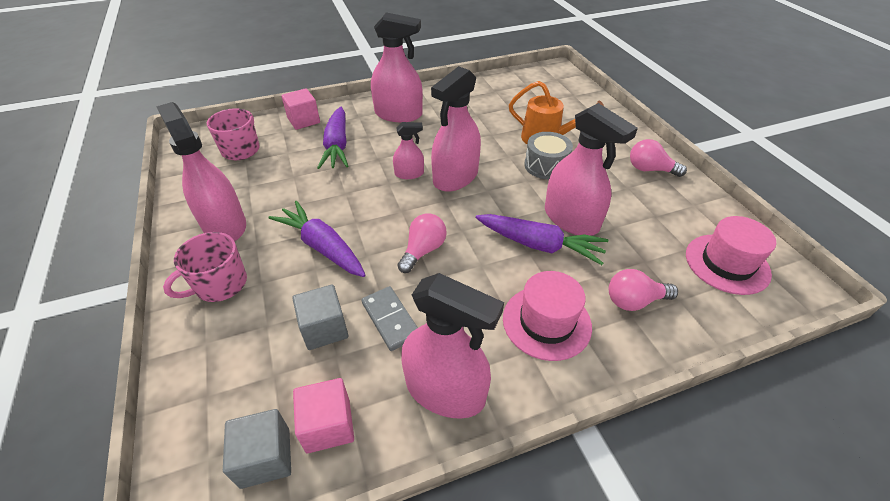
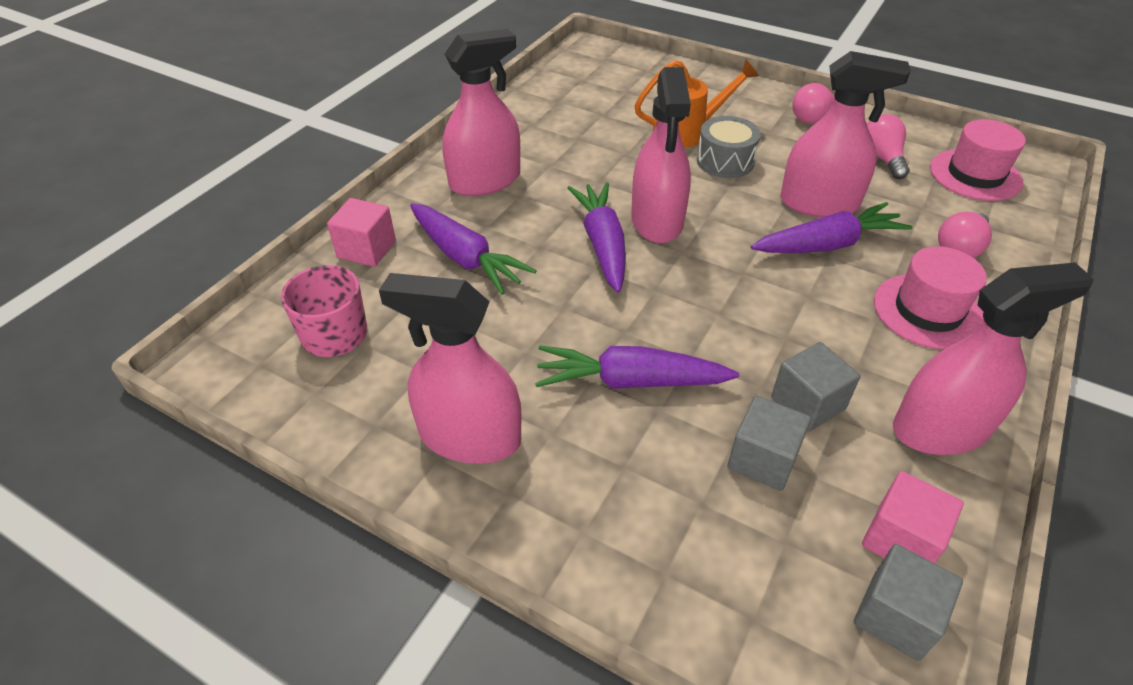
camera: 40 degrees left, 0 degrees up
pink mug [163,232,247,302] -> none
grey domino [362,286,418,351] -> grey cube [771,342,861,431]
pink spray bottle [393,122,424,179] -> purple carrot [567,182,626,293]
pink light bulb [397,213,447,273] -> pink light bulb moved to [867,114,910,179]

